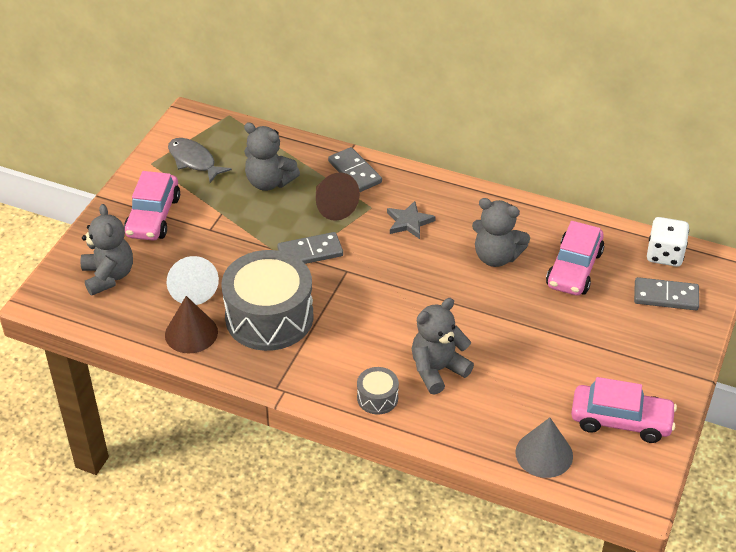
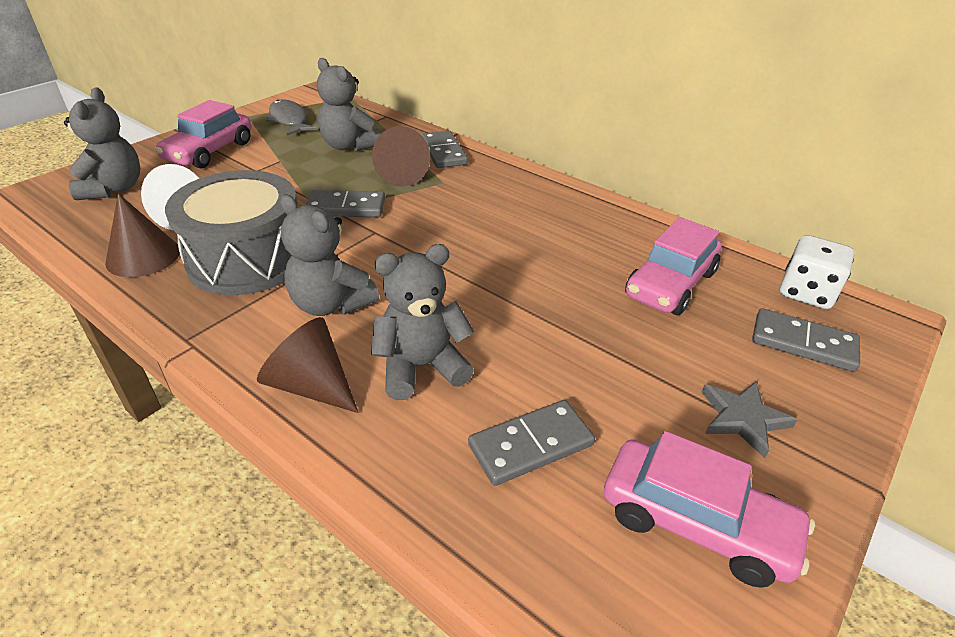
camera: 15 degrees right, 5 degrees down
grey drum [357,367,399,414] -> brown cone [257,317,359,413]
grey star [387,201,436,239] -> grey star moved to [702,382,797,458]
grey teddy bear [472,198,530,267] -> grey teddy bear moved to [280,195,379,316]
grey cone [516,418,573,478] -> none
none -> grey domino [468,400,595,486]

